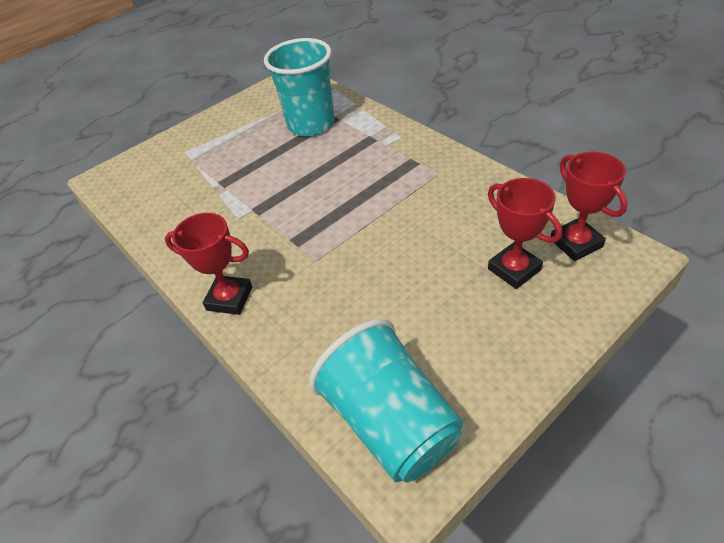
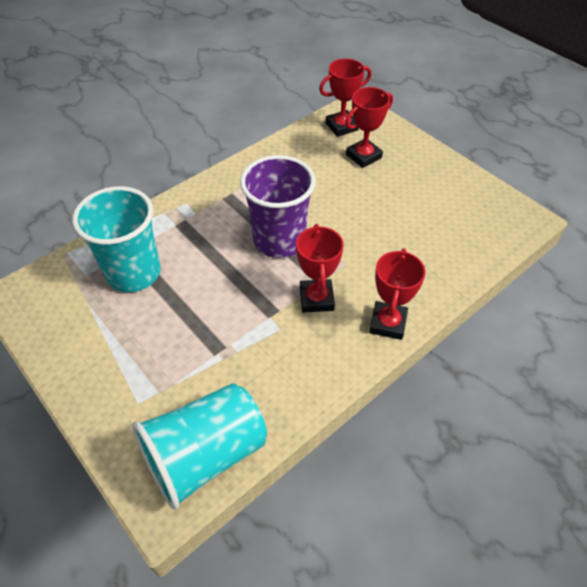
camera: 95 degrees left, 5 degrees up
turquoise cup [309,319,463,483] -> turquoise cup moved to [132,383,267,510]
none -> purple cup [240,155,316,258]
none -> red trophy [296,224,344,313]

